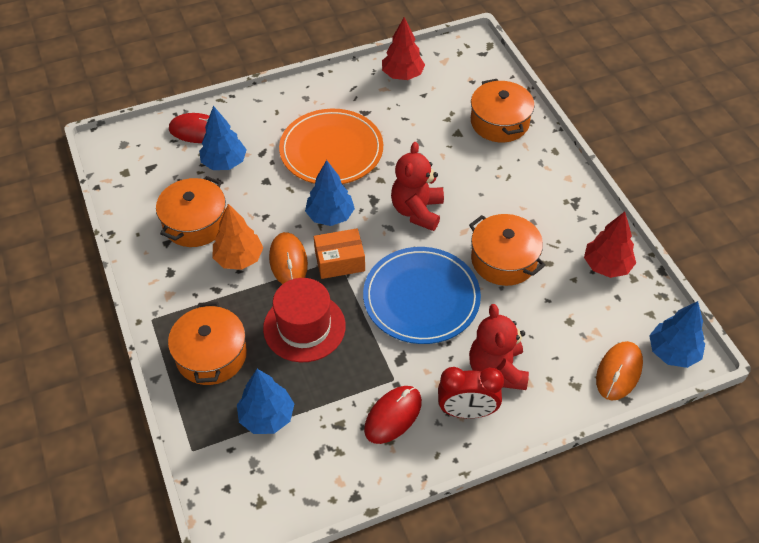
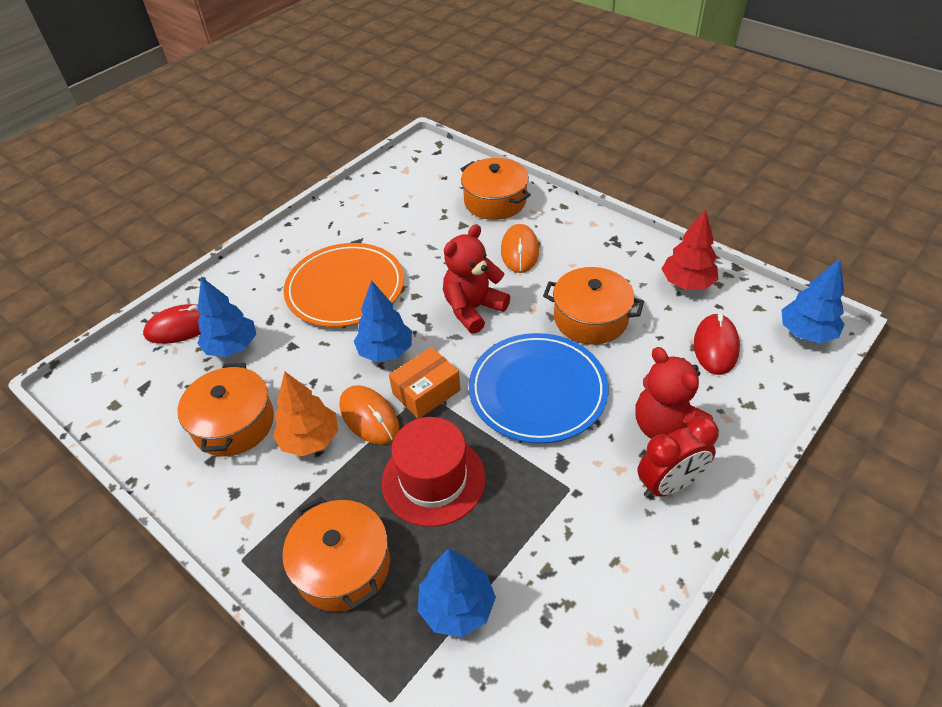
camera: 25 degrees left, 5 degrees down
red mouse [364,386,422,444] -> red mouse moved to [694,313,740,375]
red tree [382,17,425,80] -> none
red teddy bear [391,142,444,231] -> red teddy bear turned 60 degrees clockwise [443,224,510,334]
orange mouse [596,341,643,400] -> orange mouse moved to [501,224,539,273]

